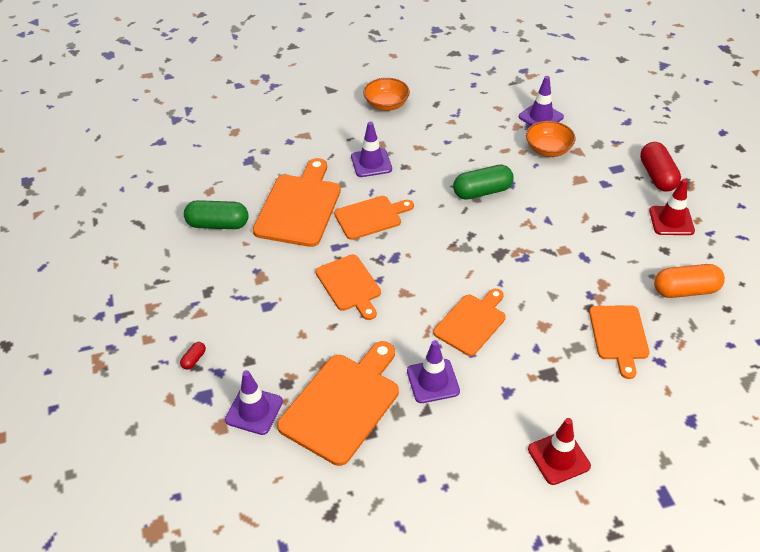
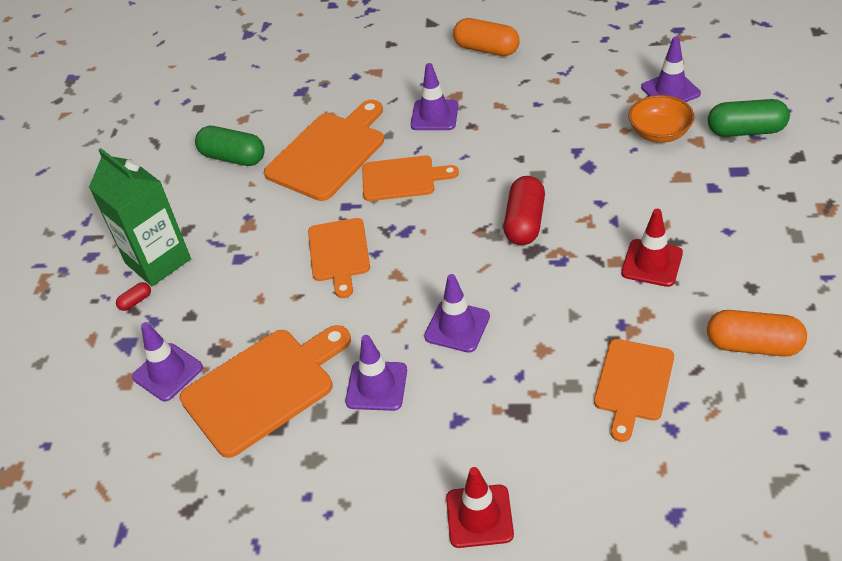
camera: 25 degrees right, 0 degrees up
orange bowl [363,78,410,111] -> orange capsule [453,18,520,56]
orange cutting board [433,289,506,356] -> purple traffic cone [424,274,490,353]
green capsule [453,165,514,200] -> green capsule moved to [708,99,790,137]
red capsule [640,142,681,191] -> red capsule moved to [504,176,545,245]
red traffic cone [649,179,695,235] -> red traffic cone moved to [621,209,683,287]
none -> green carton [89,148,191,286]

